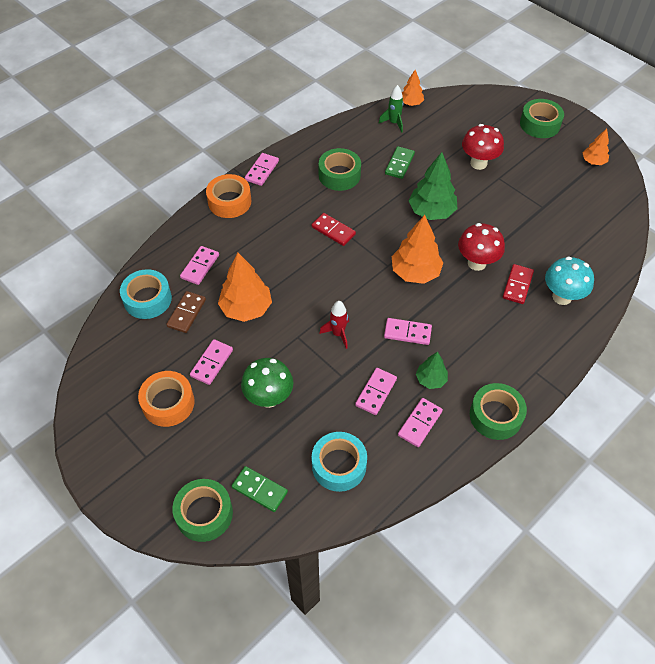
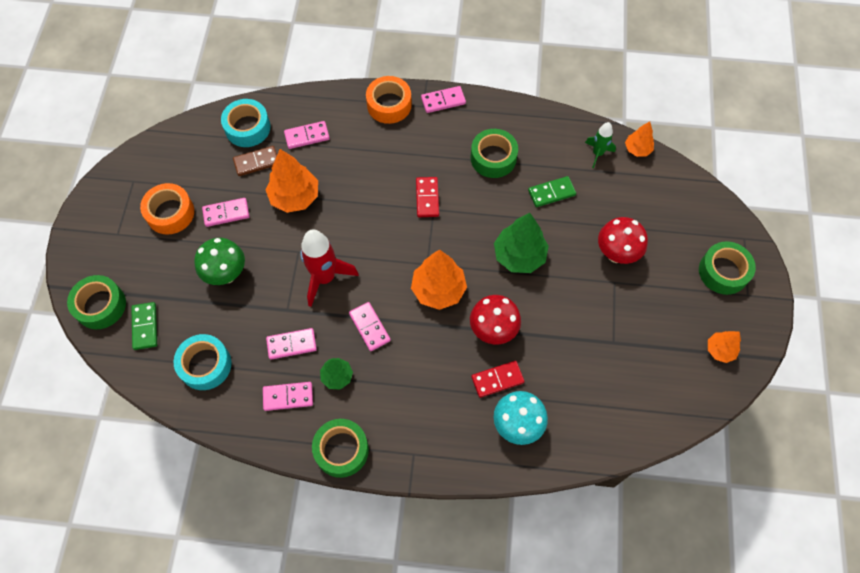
camera: 50 degrees right, 10 degrees up
red rocket [319,301,349,349] -> red rocket [300,229,359,307], size x1.76

